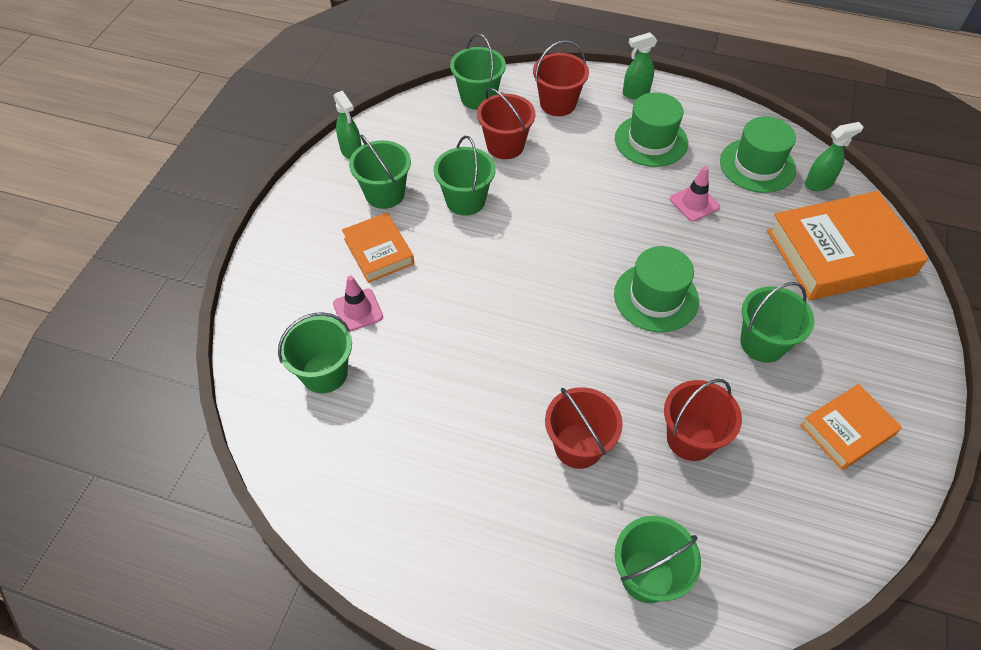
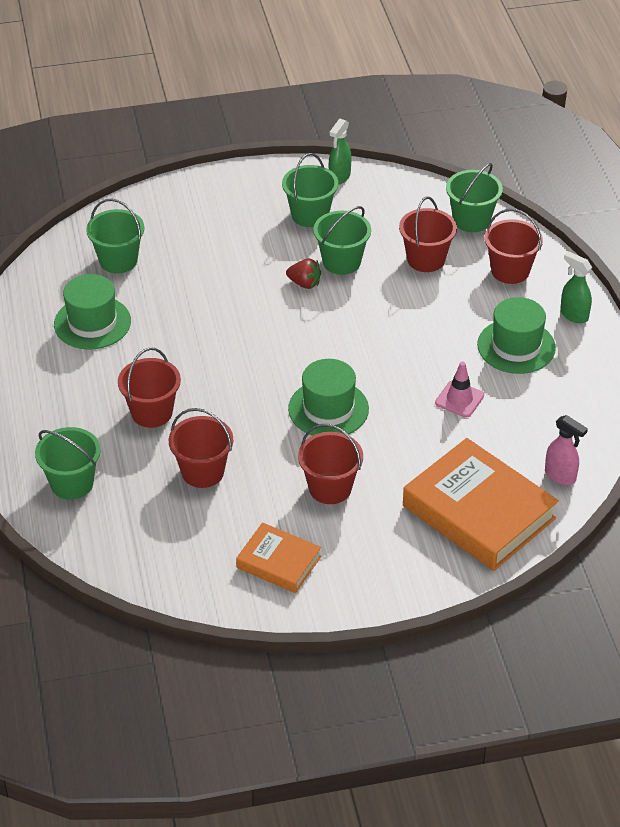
camera: 60 degrees right, 10 degrees down
pink traffic cone [333,276,383,332] -> none
orange book [342,213,414,283] -> none
green hat [720,117,796,193] -> green hat moved to [54,274,131,350]
green bucket [740,282,814,363] -> red bucket [298,424,363,504]
green spray bottle [805,122,863,191] -> pink spray bottle [545,415,588,485]
none -> red strawberry [286,259,321,289]

